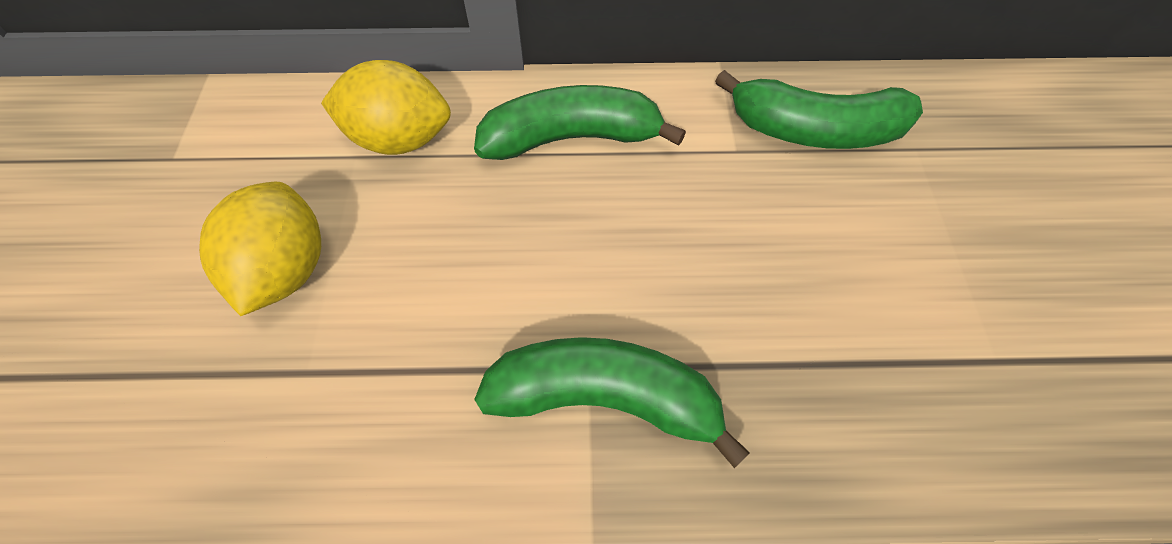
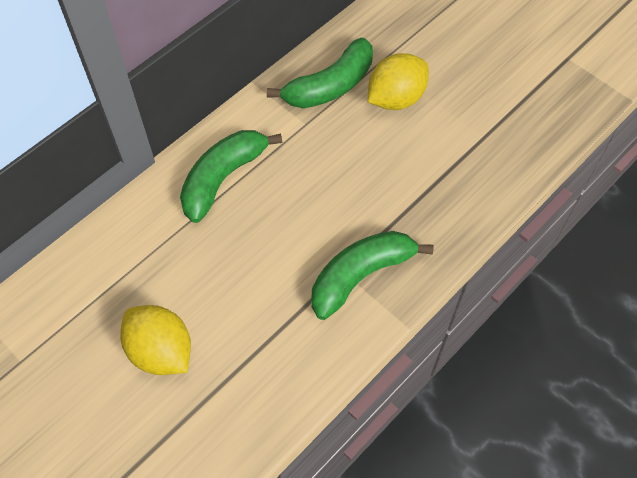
camera: 45 degrees left, 0 degrees up
yellow lemon [321,60,451,155] -> yellow lemon moved to [368,53,429,110]

